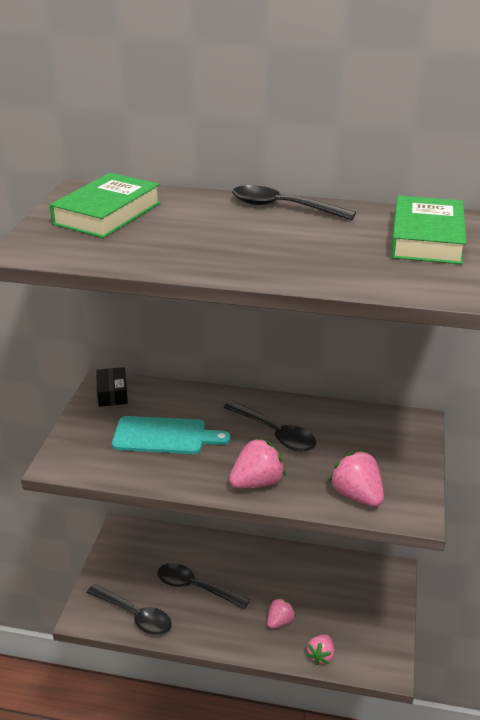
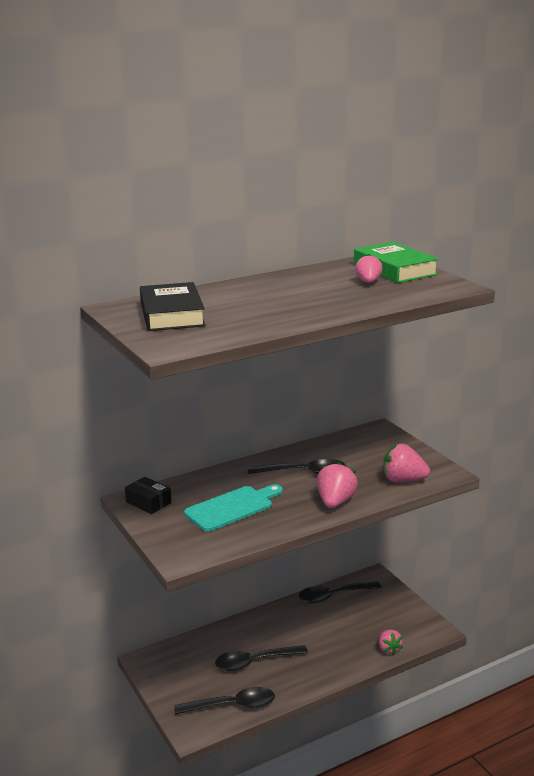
camera: 40 degrees left, 10 degrees down
green book [50,173,161,238] -> black book [140,282,206,331]
black spoon [232,185,356,220] -> black spoon moved to [299,581,381,603]
pink strawberry [267,597,296,629] -> pink strawberry moved to [355,254,383,283]

